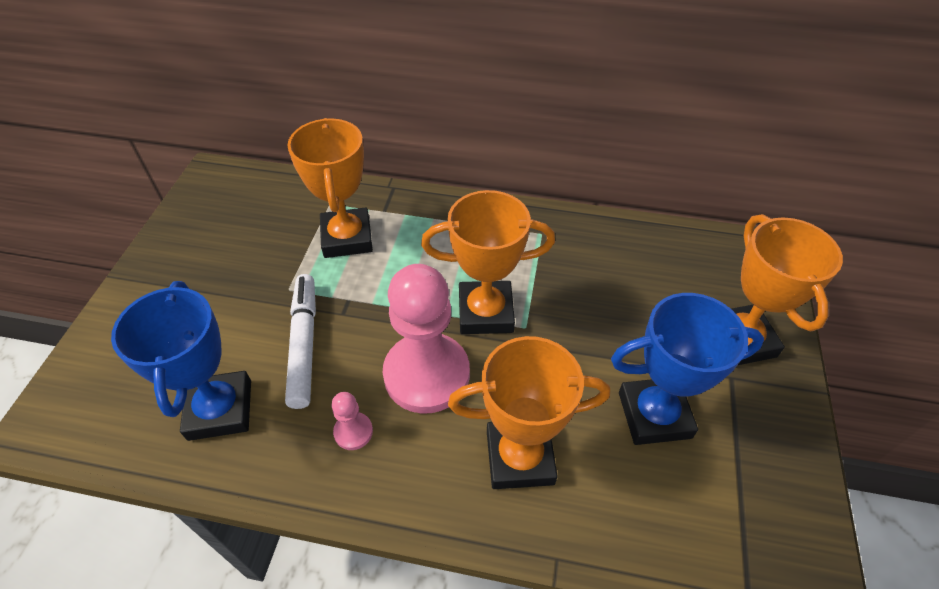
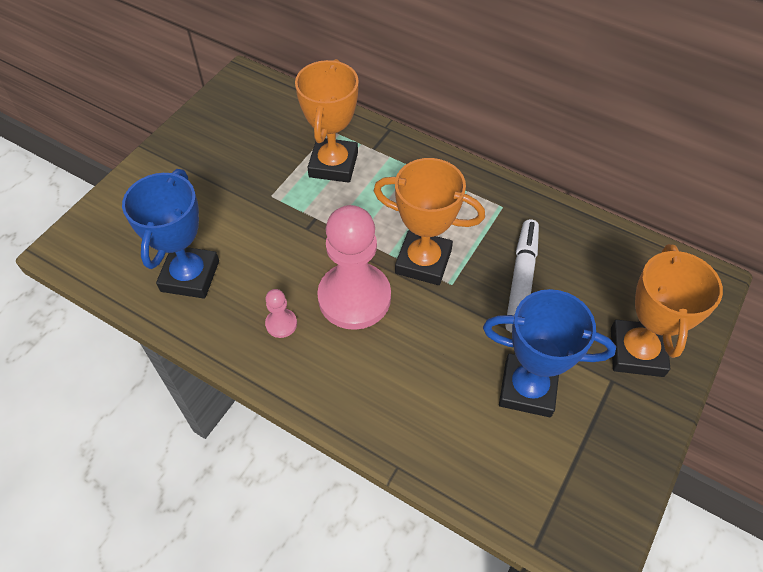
camera: 20 degrees right, 5 degrees up
white marker [285,274,316,409] -> white marker moved to [505,219,539,333]
orange trophy [448,336,610,489] -> none

